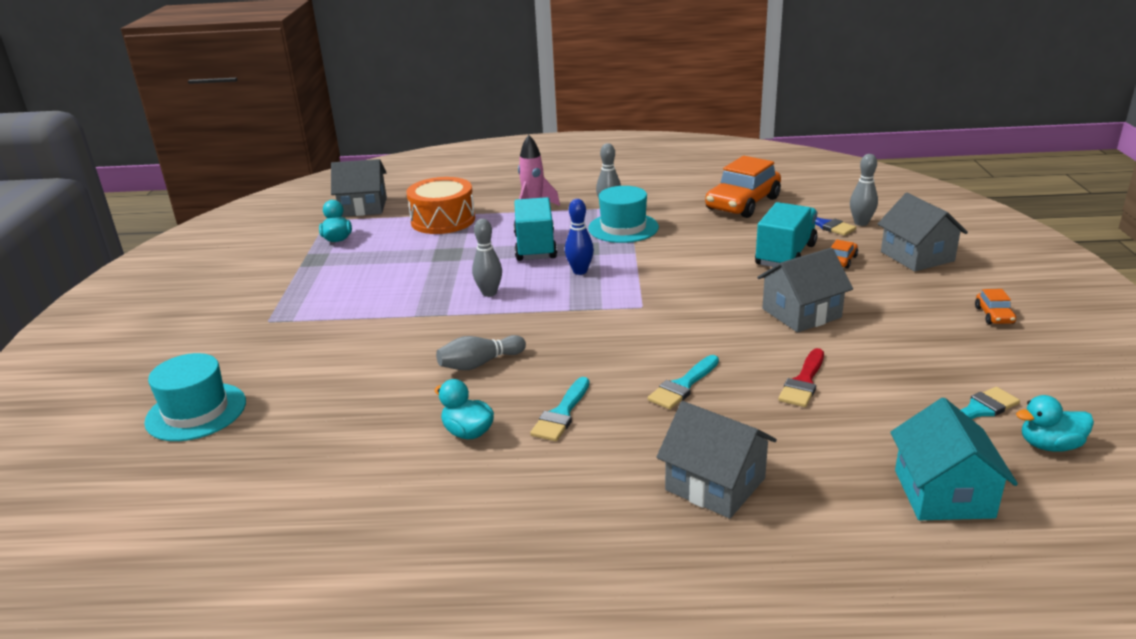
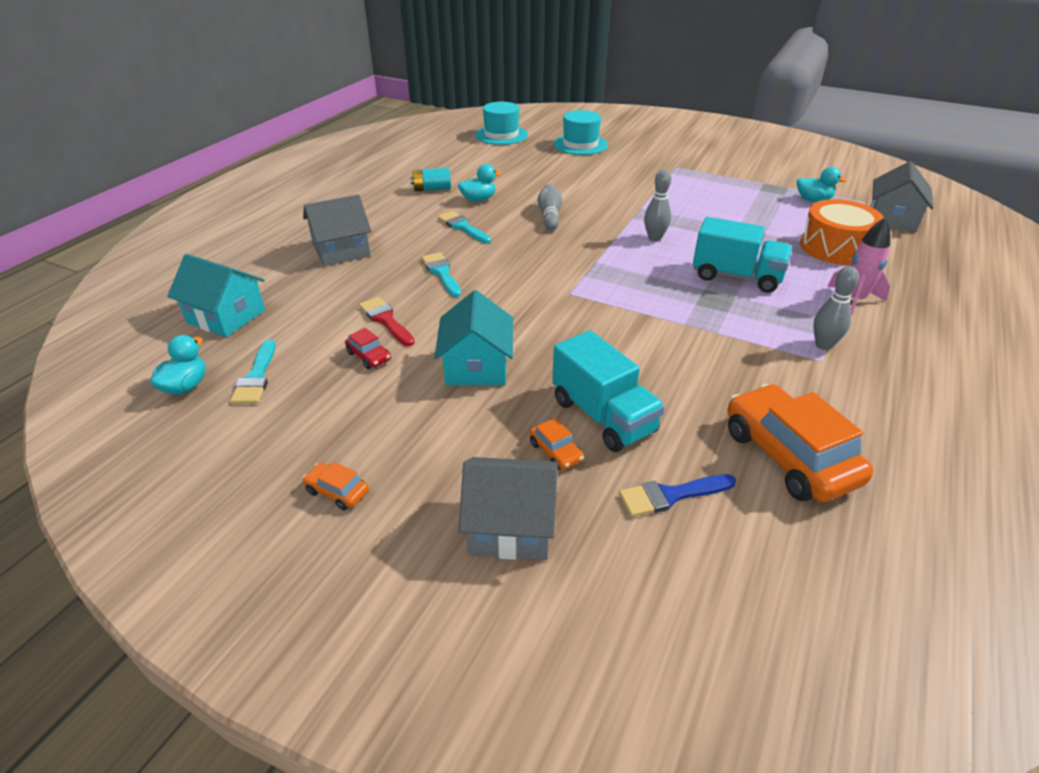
camera: 115 degrees right, 10 degrees up
blue bowling pin [565,199,594,275] -> none
turquoise hat [588,186,659,243] -> turquoise hat moved to [475,102,528,145]
grey house [757,248,853,332] -> turquoise house [434,290,513,385]
grey bowling pin [850,154,878,226] -> none
none -> red car [345,328,391,369]
none -> turquoise battery [410,168,451,192]

